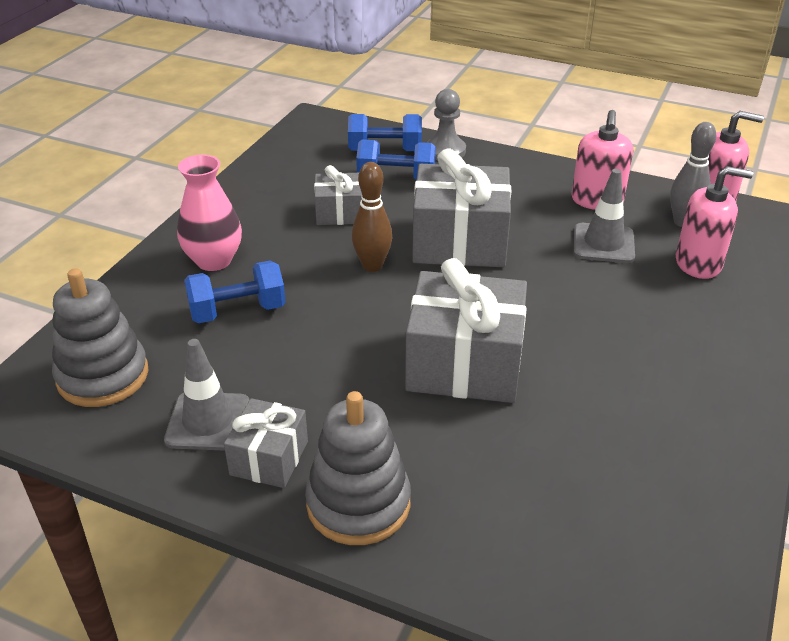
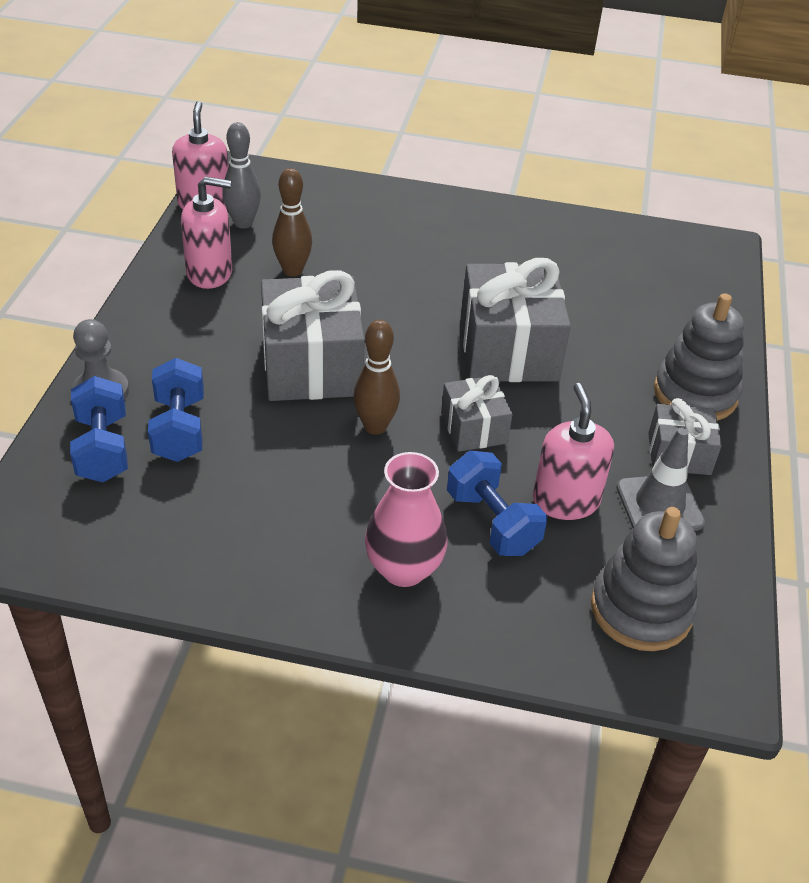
camera: 105 degrees left, 5 degrees up
grey gift [314,165,362,225] -> grey gift moved to [441,375,513,452]
grey traffic cone [574,169,635,263] -> brown bowling pin [272,168,312,276]
pink soap dispenser [676,166,753,279] -> pink soap dispenser moved to [533,383,614,520]

